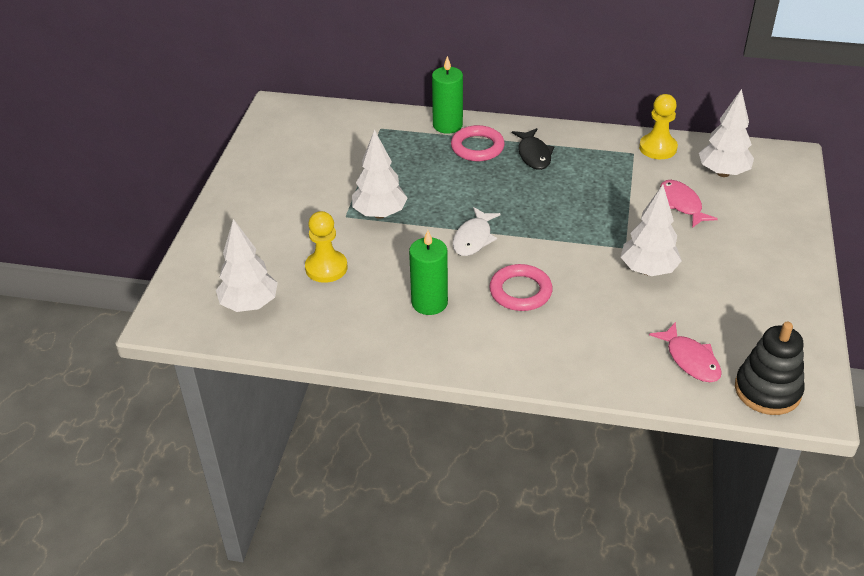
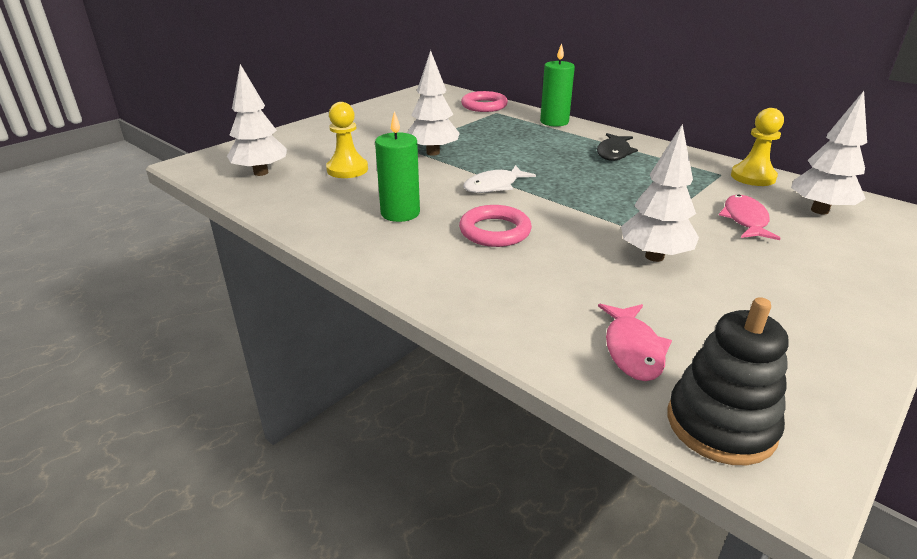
camera: 30 degrees right, 10 degrees down
pink ring [451,125,505,161] -> pink ring moved to [461,91,508,112]

